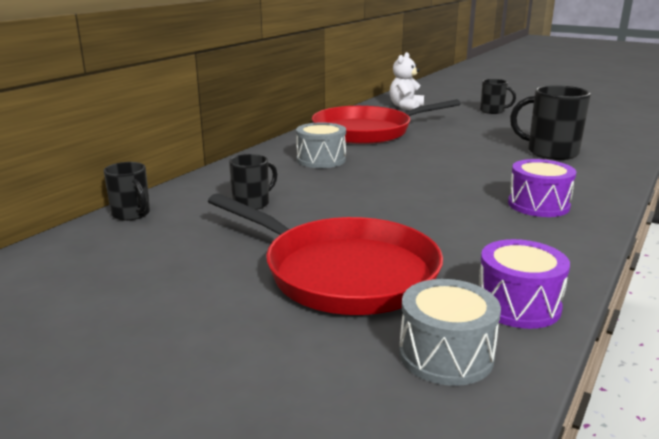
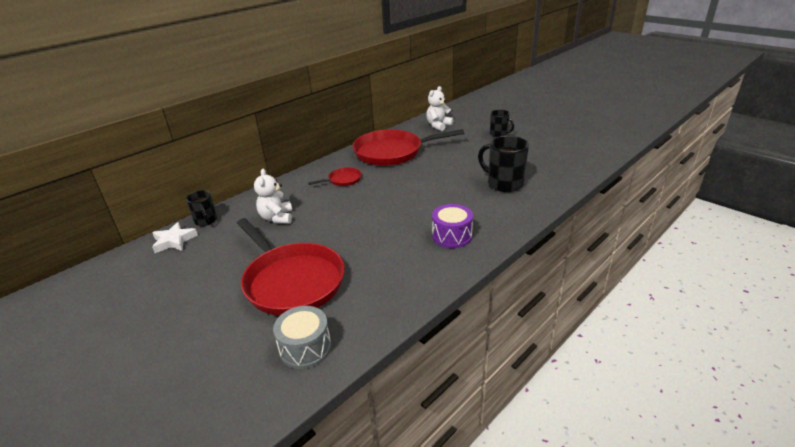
camera: 15 degrees right, 10 degrees up
black mug [229,154,277,210] -> white teddy bear [254,169,292,223]
grey drum [296,122,346,168] -> red pan [308,167,361,186]
purple drum [479,239,570,329] -> none
none -> white star [152,222,198,253]

